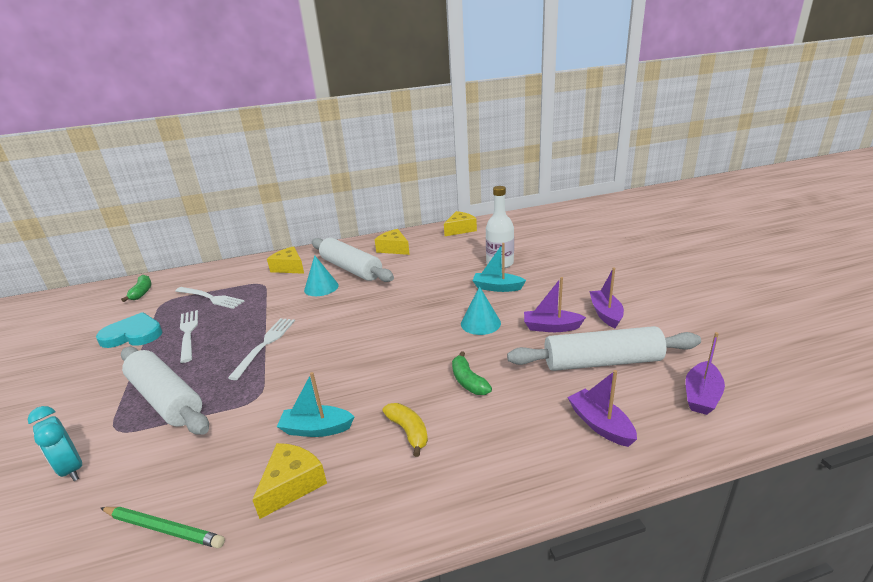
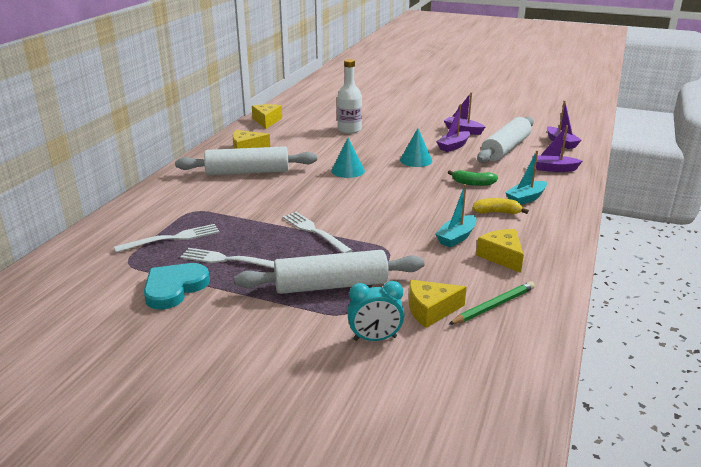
camera: 55 degrees left, 0 degrees up
green banana [121,275,151,302] -> none
yellow cheese [267,246,304,274] -> yellow cheese moved to [409,280,467,328]
turquoise cone [304,255,339,296] -> turquoise cone moved to [331,138,365,178]
turquoise boat [472,243,526,292] -> turquoise boat moved to [505,150,547,205]

